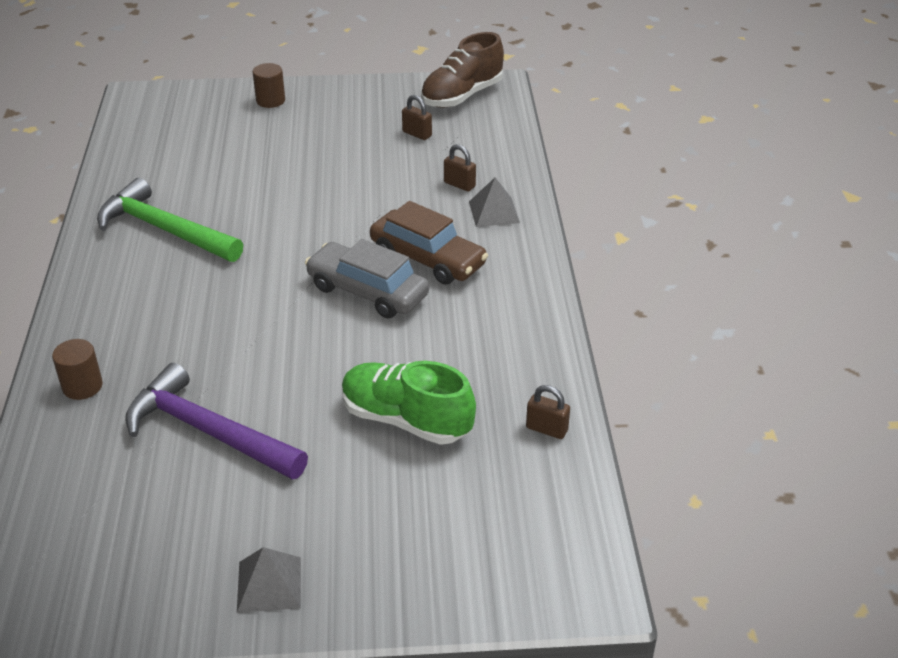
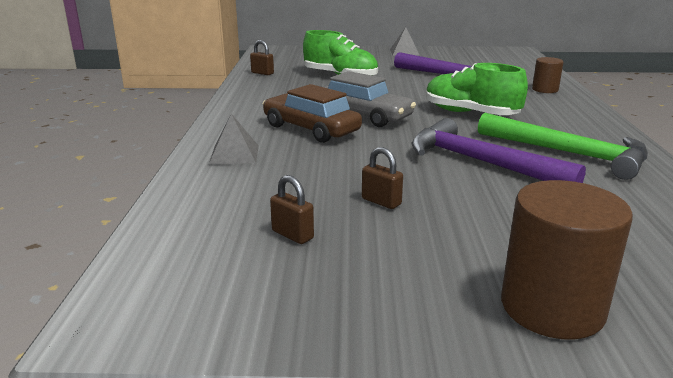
camera: 175 degrees left, 15 degrees down
brown cylinder [253,63,285,108] -> brown cylinder [501,180,633,340], size x1.81
brown shoe [421,32,504,108] -> none
brown padlock [444,144,476,192] -> brown padlock moved to [362,147,403,209]
none -> purple hammer [412,118,586,183]
none -> green shoe [426,63,528,115]

